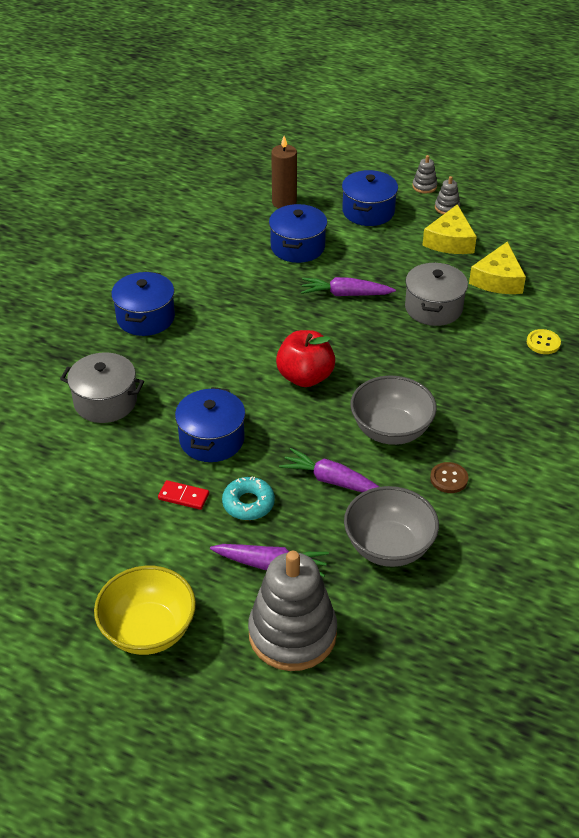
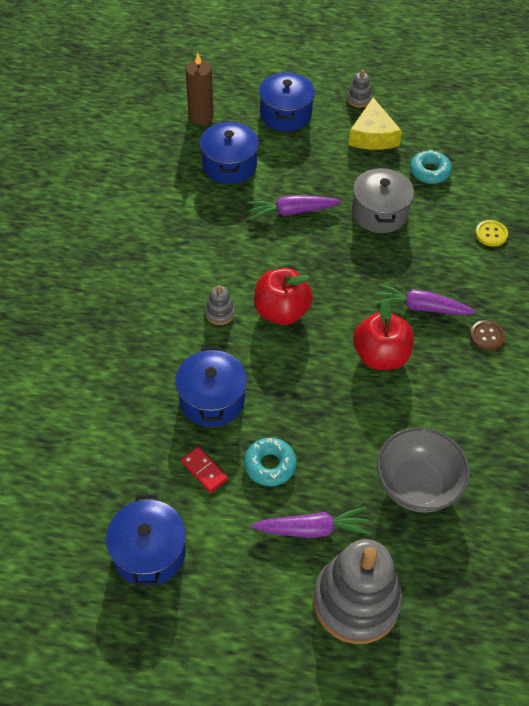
camera: 15 degrees left, 10 degrees up
grey pot [60,352,144,423] -> none
yellow bowl [94,566,196,655] -> none
blue pot [111,272,175,336] -> blue pot moved to [106,494,186,587]
red domino [158,480,209,510] -> red domino turned 45 degrees clockwise [181,446,228,493]
purple carrot [279,448,379,493] -> purple carrot moved to [374,284,476,315]
grey bowl [351,376,437,445] -> red apple [353,300,414,370]
grey stacking toy [412,155,437,194] -> grey stacking toy moved to [205,285,235,325]
brown button [430,462,468,493] -> brown button moved to [470,320,505,351]
yellow cheese [469,241,526,294] -> turquoise donut [410,150,452,184]

